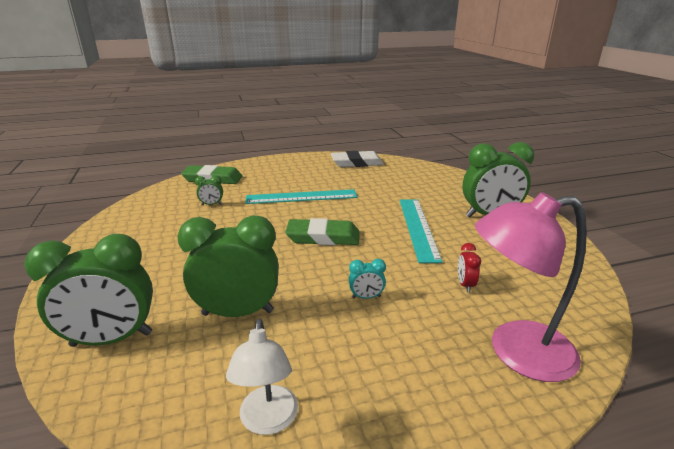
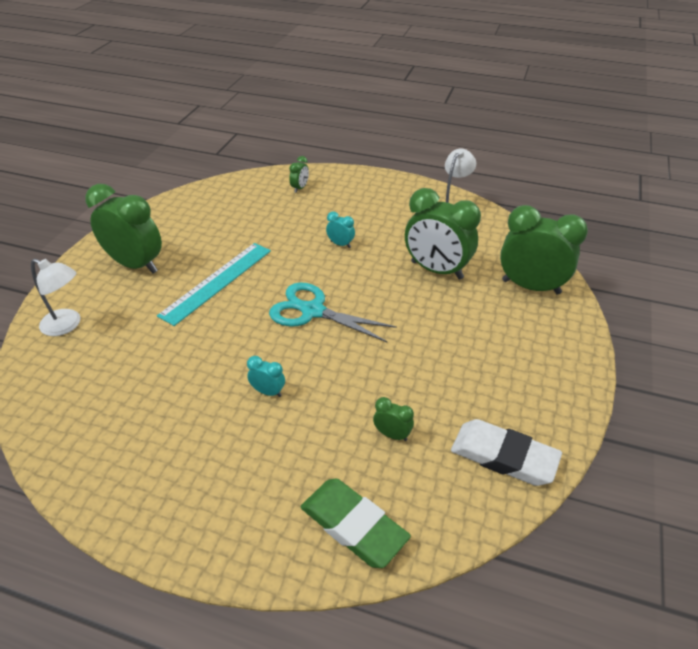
camera: 145 degrees left, 15 degrees up
turquoise ruler [245,189,357,204] -> turquoise clock [247,356,285,397]
green eraser [285,218,359,245] -> turquoise scissors [269,282,397,342]
white eraser [331,151,384,167] -> white eraser moved to [451,419,562,486]
red clock [458,243,481,293] -> none
pink lamp [475,192,587,382] -> green clock [289,156,309,193]
none -> white lamp [31,259,80,336]

